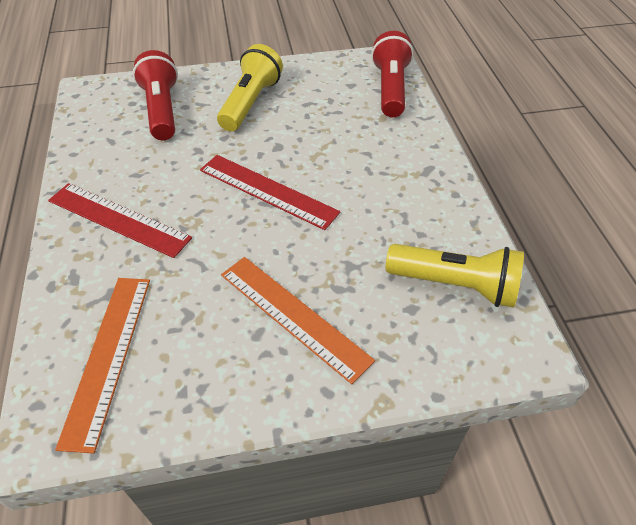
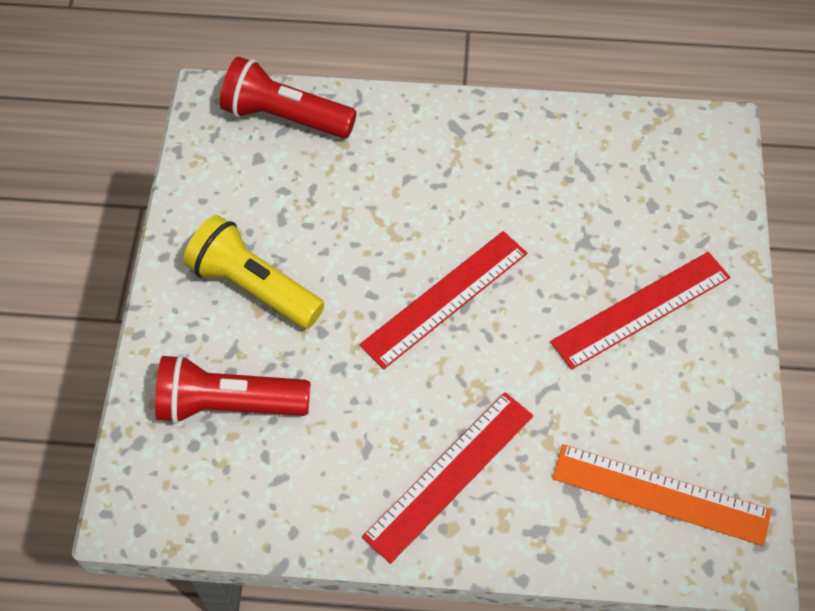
camera: 75 degrees left, 10 degrees up
orange ruler [221,257,375,384] -> red ruler [550,252,730,370]
yellow flashlight [386,244,524,308] -> none

